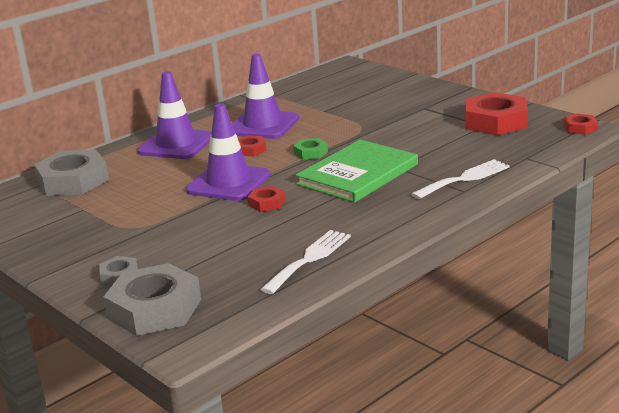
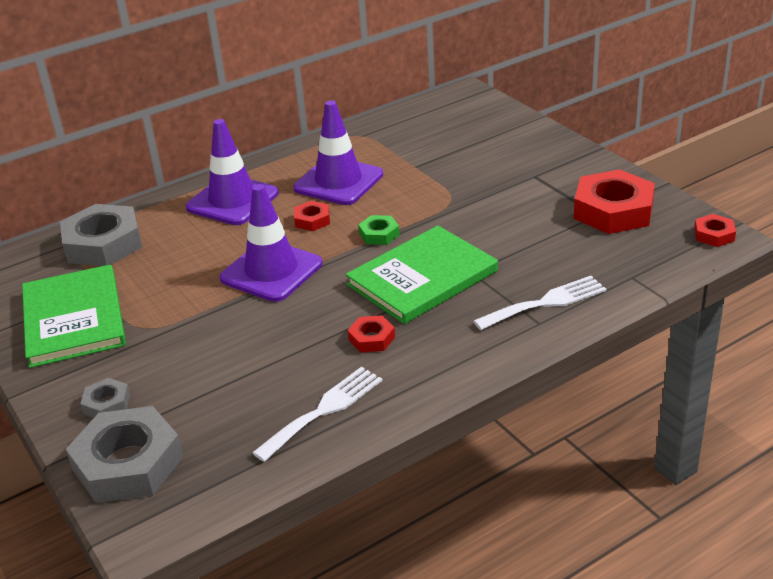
camera: 10 degrees right, 10 degrees up
red nut [247,186,286,212] -> red nut moved to [348,315,395,352]
none -> green book [22,264,126,368]

